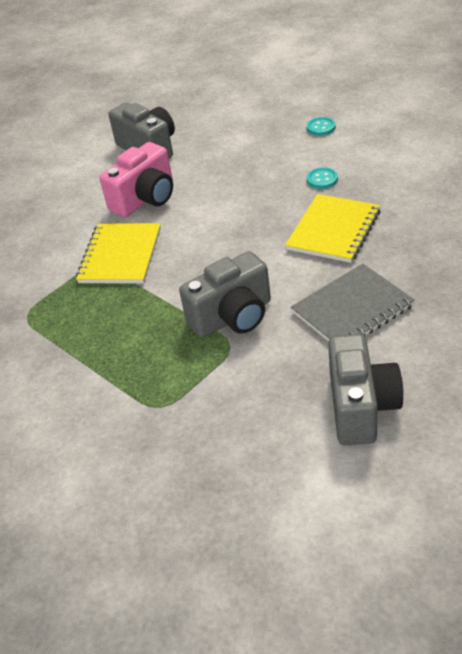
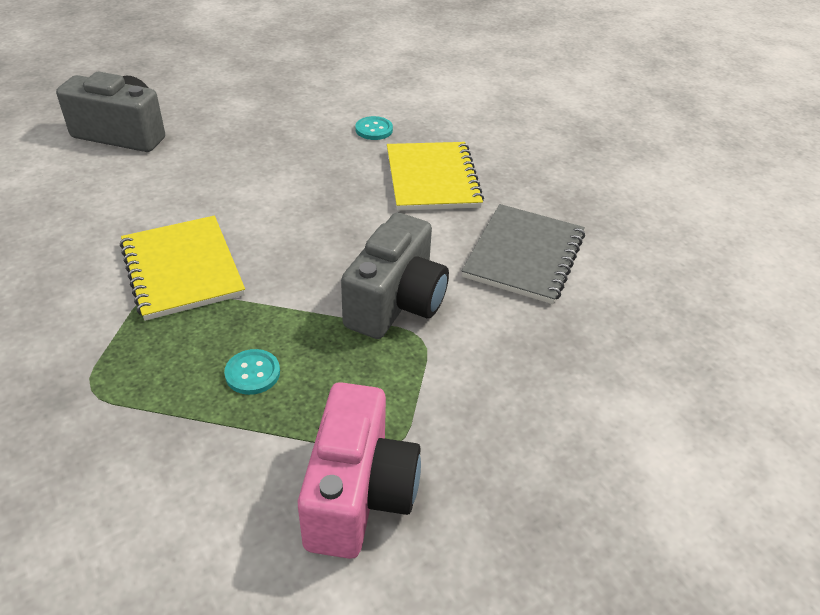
camera: 40 degrees left, 0 degrees up
pink camera [100,142,173,217] -> pink camera moved to [298,382,421,559]
turquoise button [307,117,336,136] -> turquoise button moved to [224,349,280,395]
grey camera [328,334,403,445] -> none

